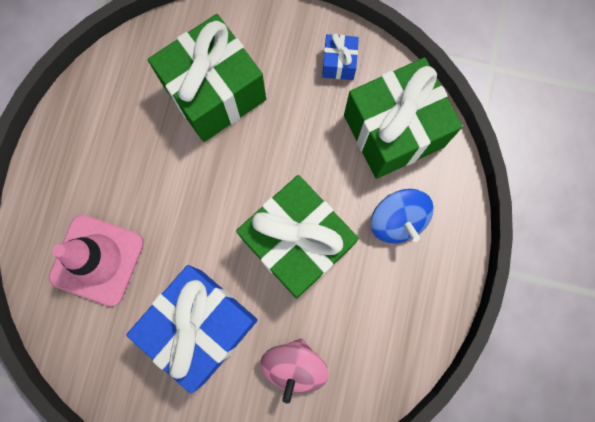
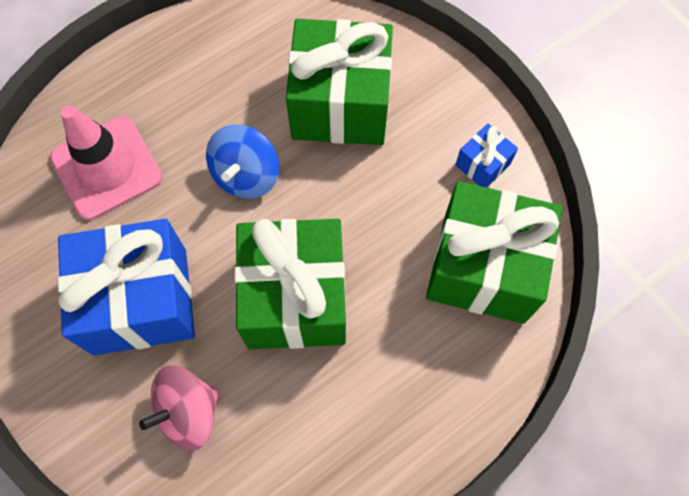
camera: 40 degrees right, 10 degrees down
blue spinning top [371,189,433,243] -> blue spinning top moved to [206,124,279,199]

